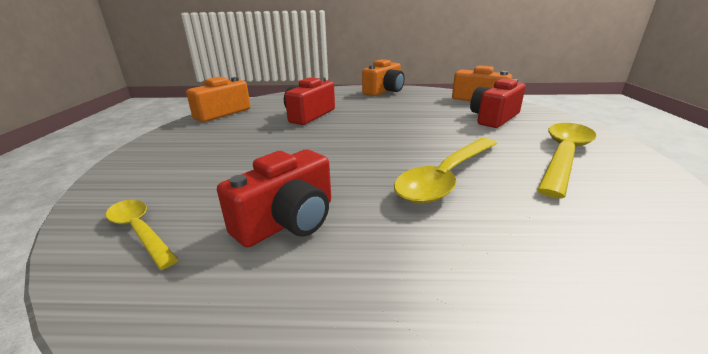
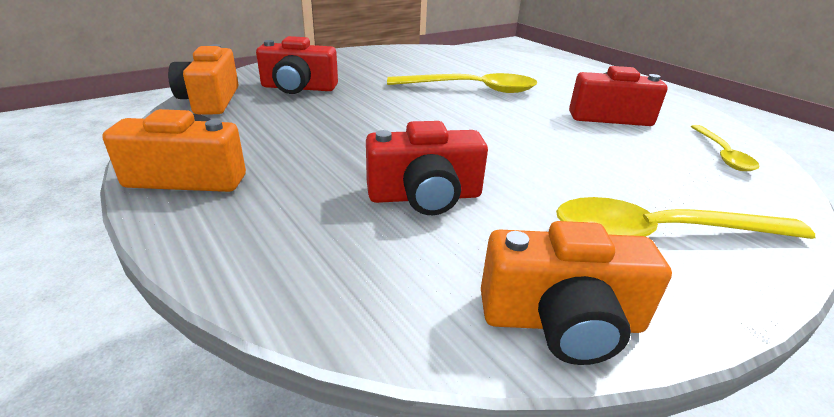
camera: 130 degrees left, 5 degrees up
yellow spoon [537,123,597,199] -> yellow spoon moved to [556,197,815,239]

